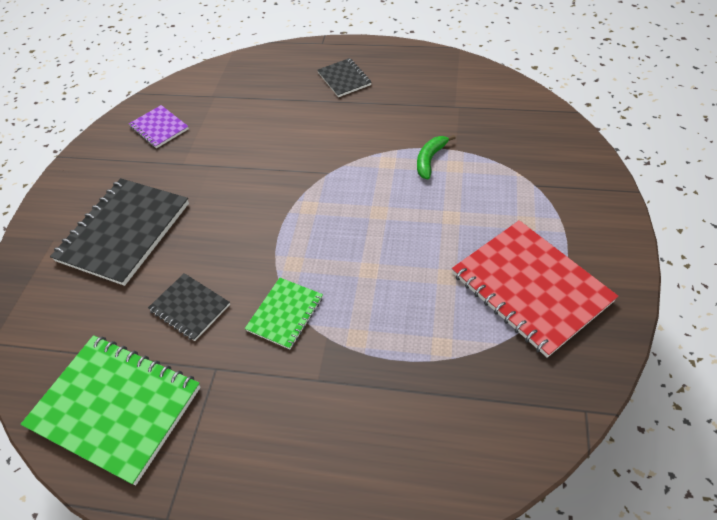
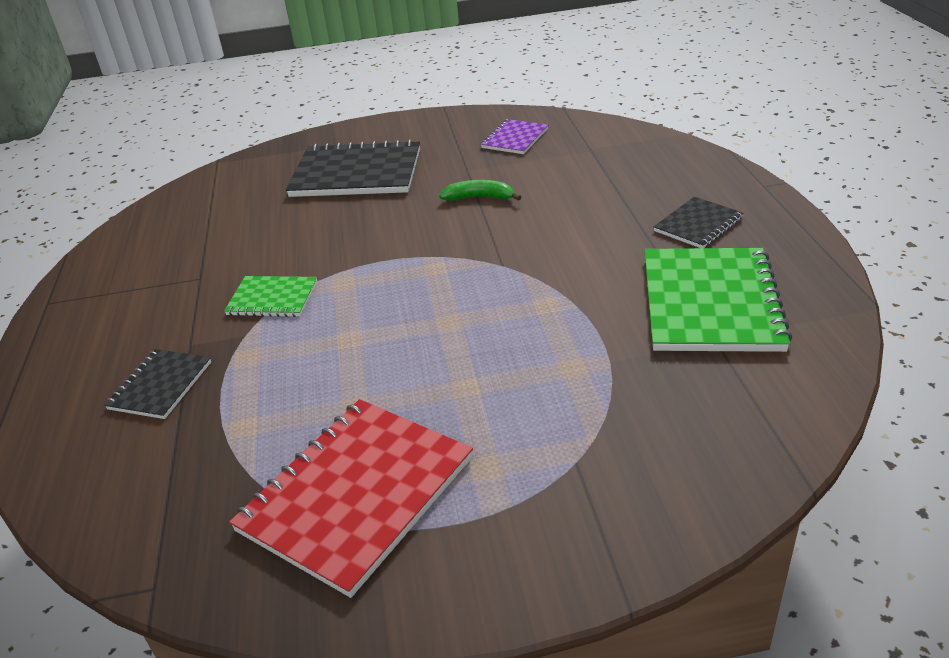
camera: 70 degrees right, 15 degrees down
green notebook [21,335,201,485] -> green notebook moved to [645,248,792,352]
black notebook [148,273,230,341] -> black notebook moved to [104,349,211,419]
green banana [417,135,456,179] -> green banana moved to [439,180,521,201]

